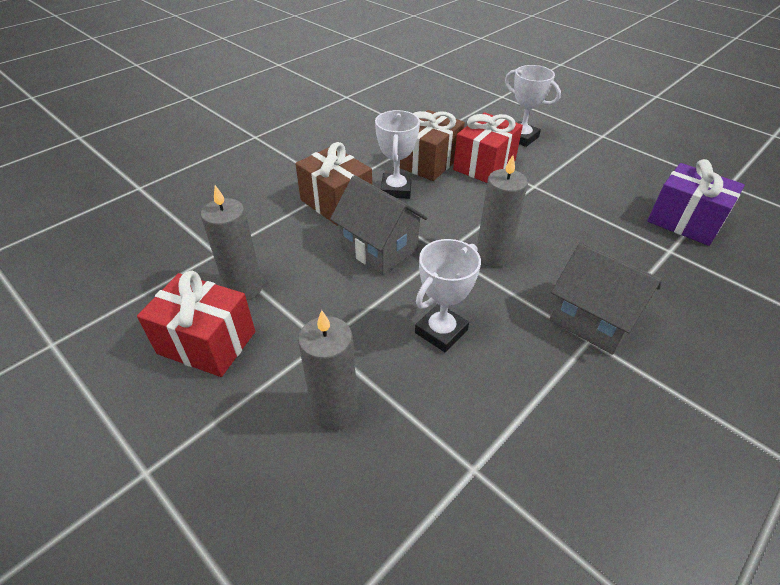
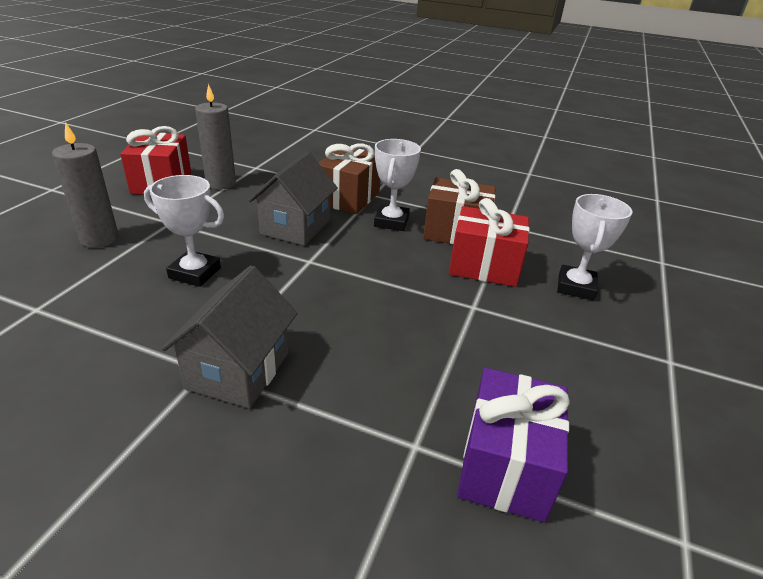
camera: 65 degrees right, 10 degrees down
white trophy [375,110,420,199] -> white trophy turned 60 degrees counterclockwise [374,139,421,231]
grey candle [477,155,528,267] -> none

